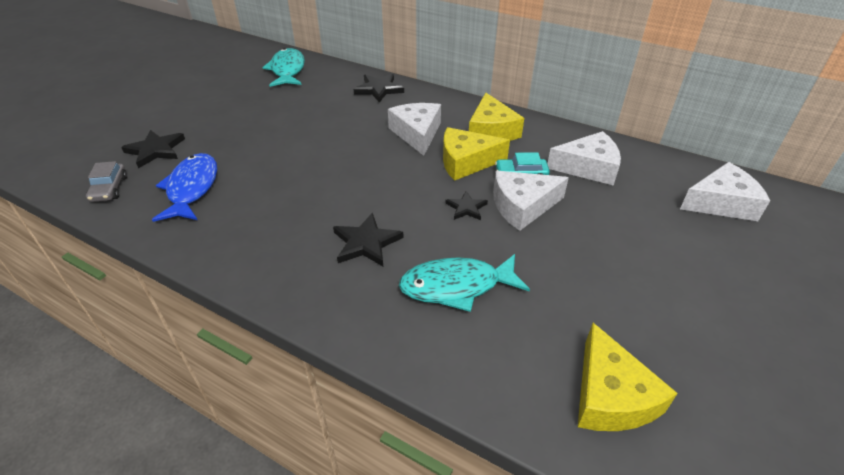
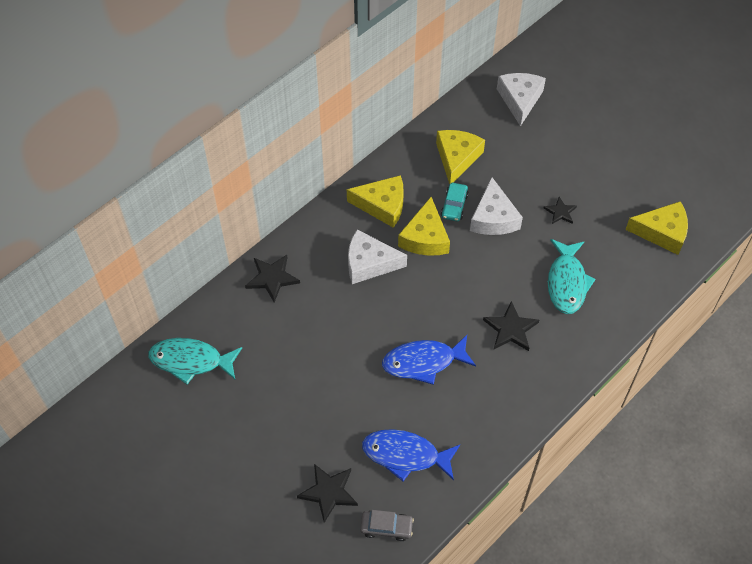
camera: 75 degrees left, 15 degrees up
black star [445,191,488,220] -> black star moved to [544,197,577,224]
white cheese [547,131,621,186] -> yellow cheese [436,130,485,185]
none -> blue fish [382,335,476,385]

